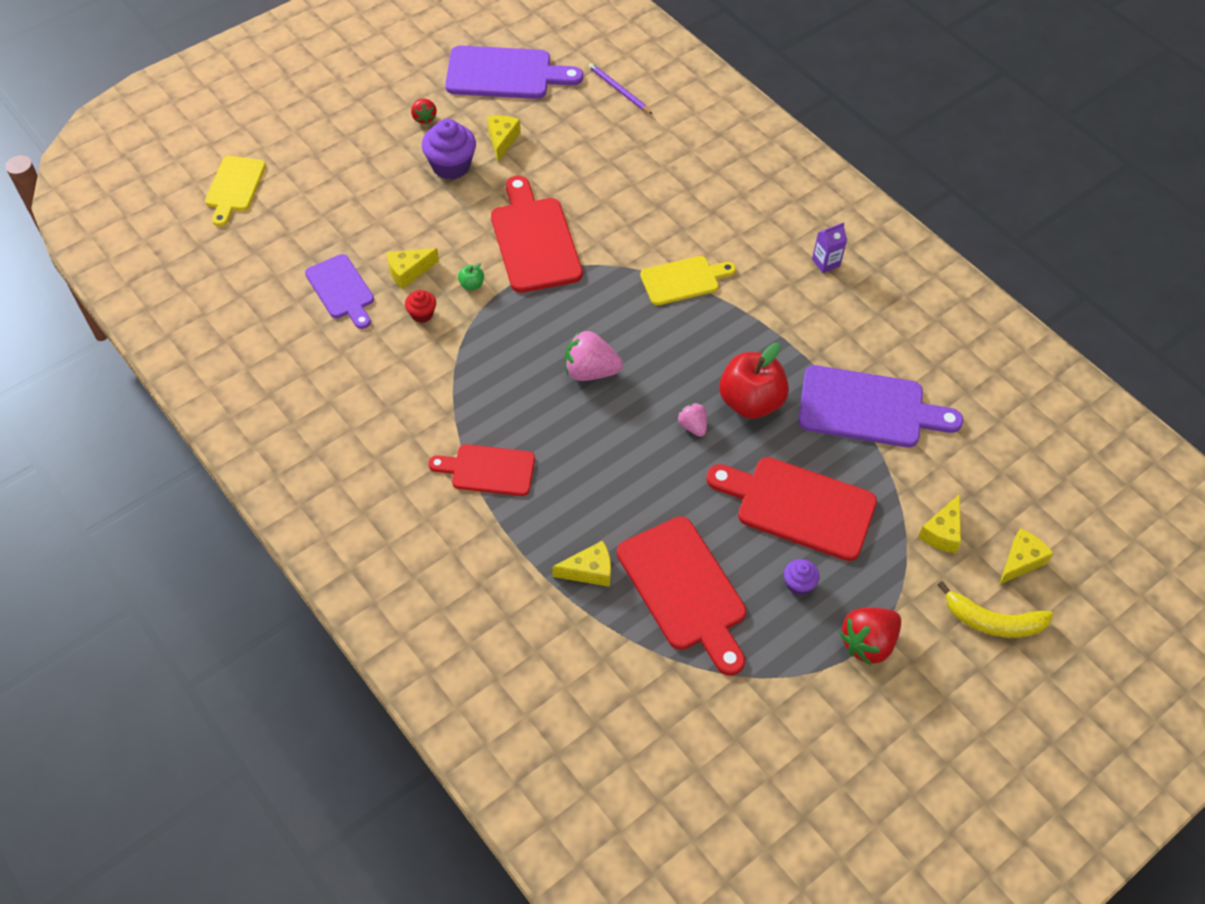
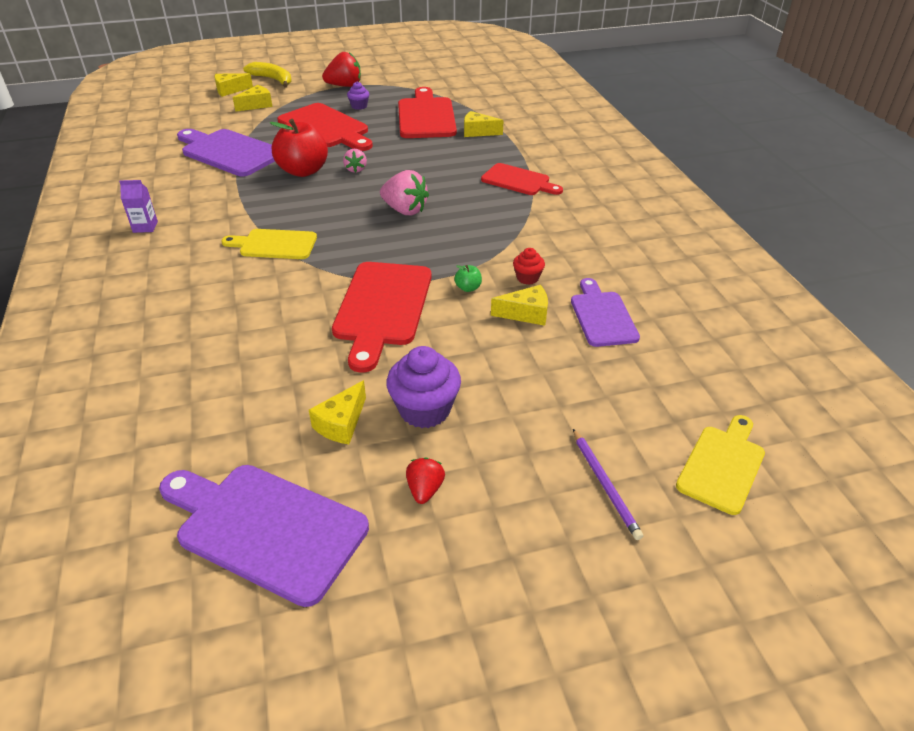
camera: 155 degrees left, 15 degrees down
purple pencil [588,63,652,114] -> purple pencil moved to [573,429,643,540]

